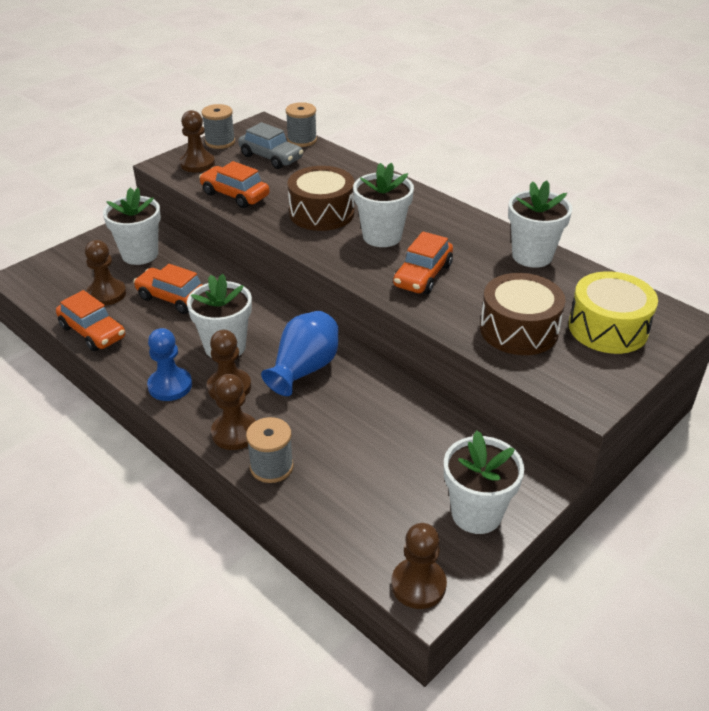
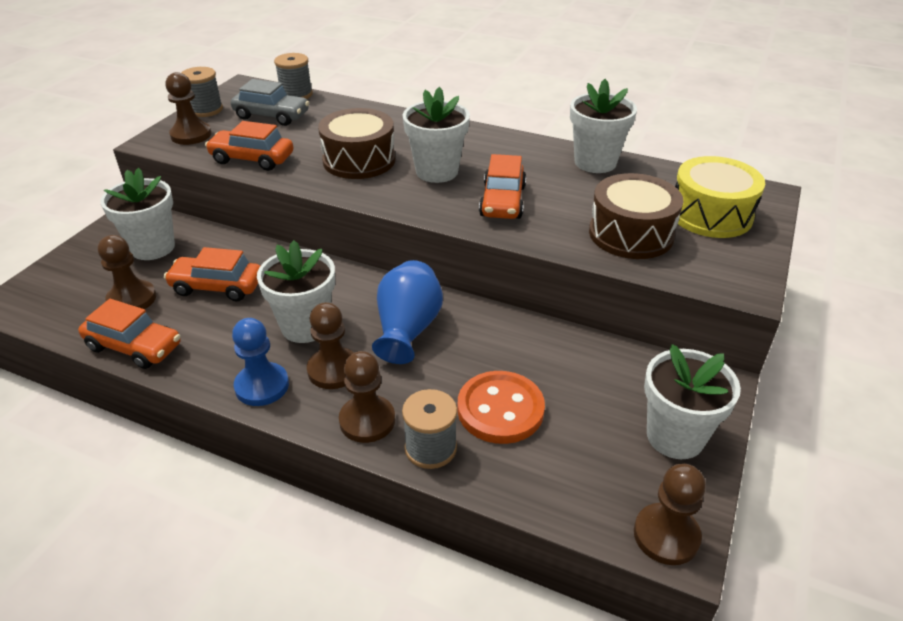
camera: 20 degrees left, 0 degrees up
none -> orange button [457,371,545,444]

